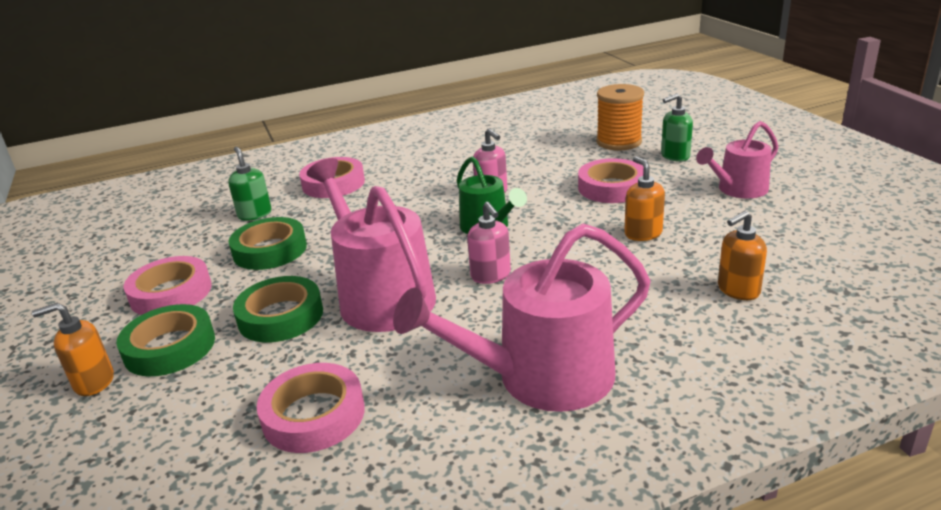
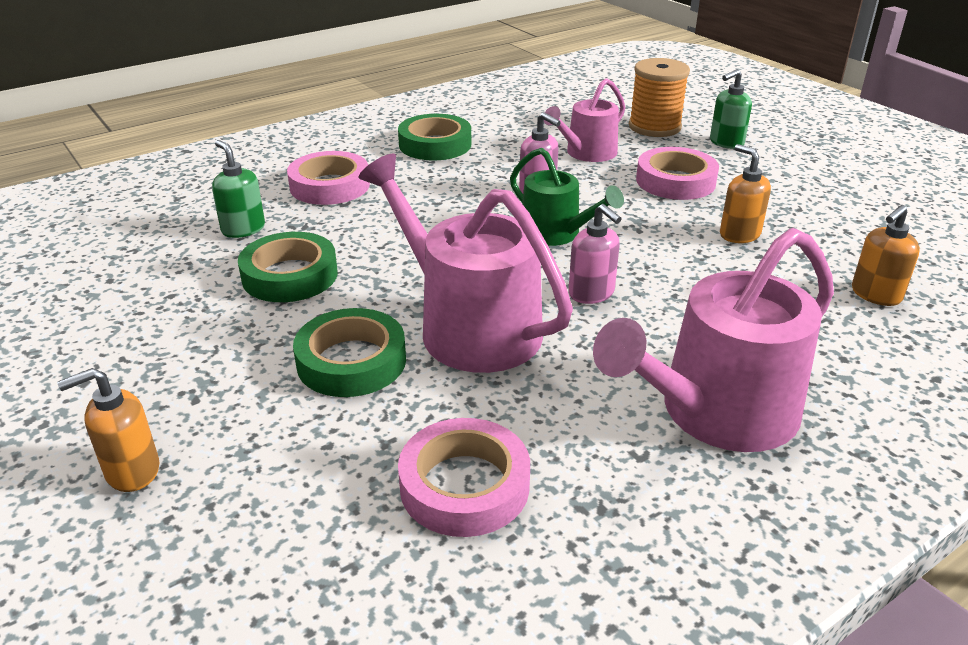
camera: 15 degrees left, 5 degrees up
green tape [116,304,215,376] -> green tape moved to [398,114,471,160]
pink tape [124,256,212,315] -> none
pink watering can [696,121,778,198] -> pink watering can moved to [544,78,625,162]

